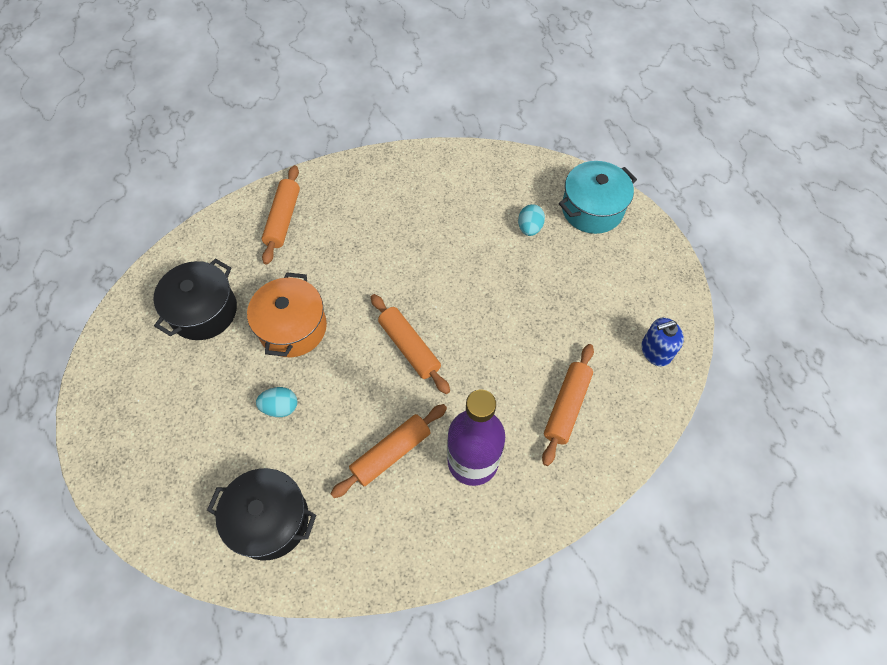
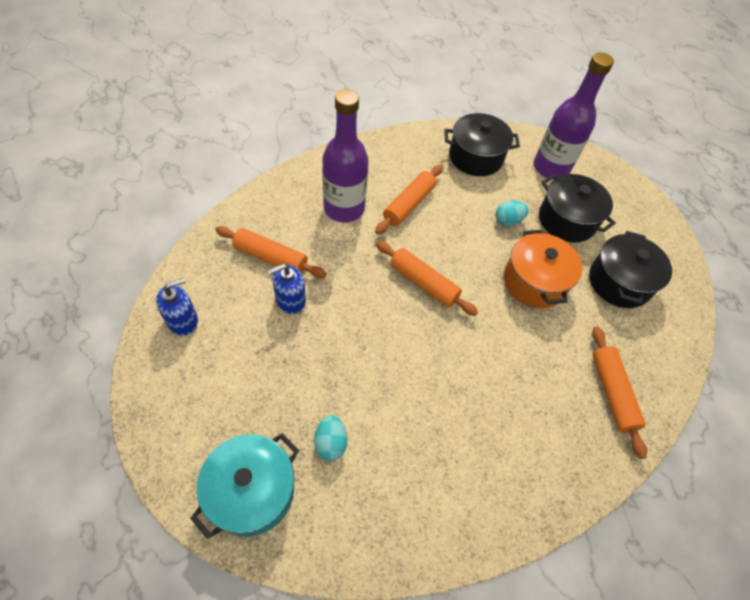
camera: 160 degrees right, 5 degrees down
orange rolling pin [542,344,594,466] -> orange rolling pin turned 75 degrees counterclockwise [215,226,327,278]
none -> blue soap dispenser [268,264,306,314]
none -> purple bottle [533,53,614,180]
none -> black pot [539,174,616,242]

